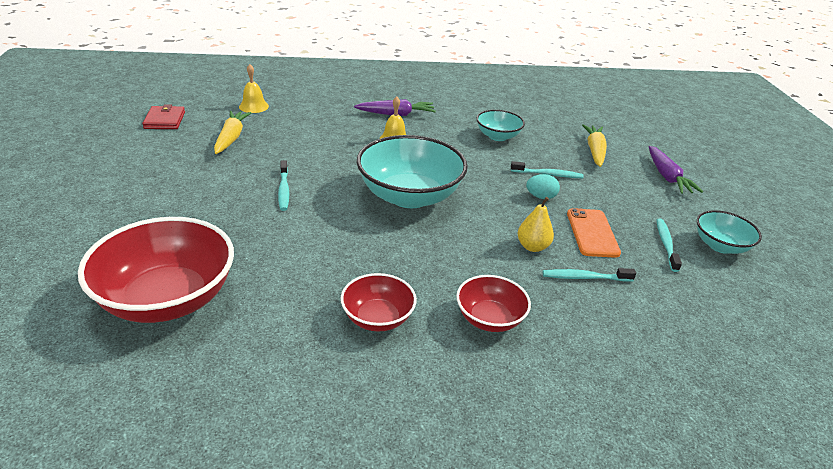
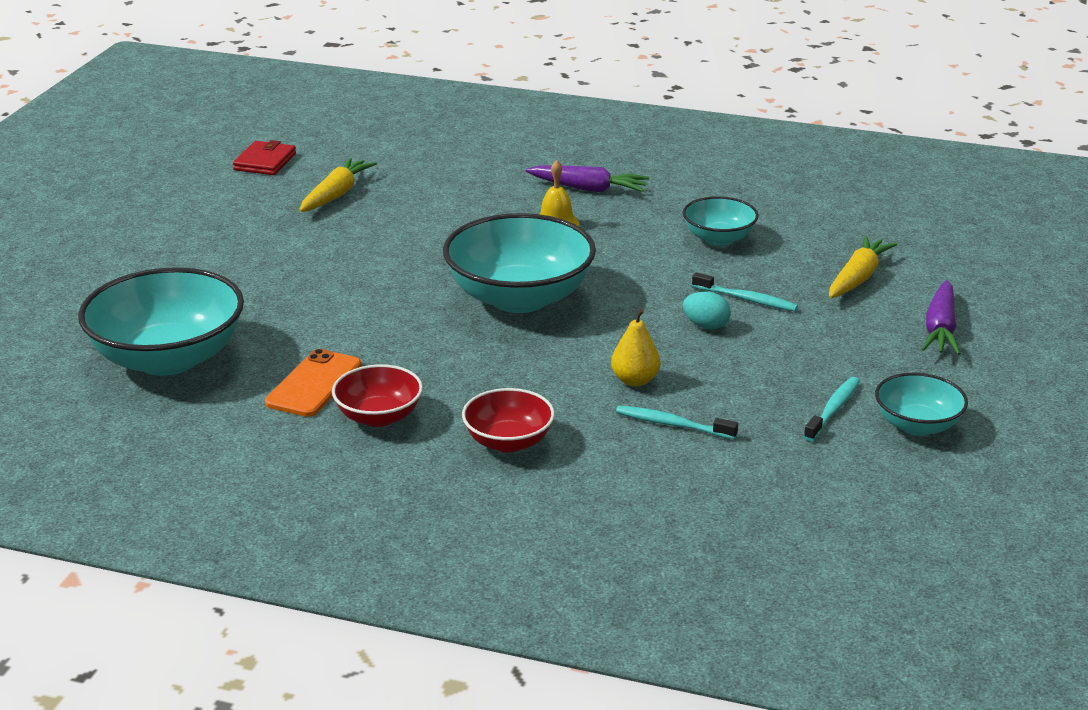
camera: 25 degrees right, 5 degrees down
red bowl [78,217,234,323] -> turquoise bowl [78,267,244,376]
yellow bell [239,64,269,113] -> none
turquoise toothbrush [278,160,289,211] -> none
orange phone [567,208,621,258] -> orange phone moved to [265,349,361,417]

